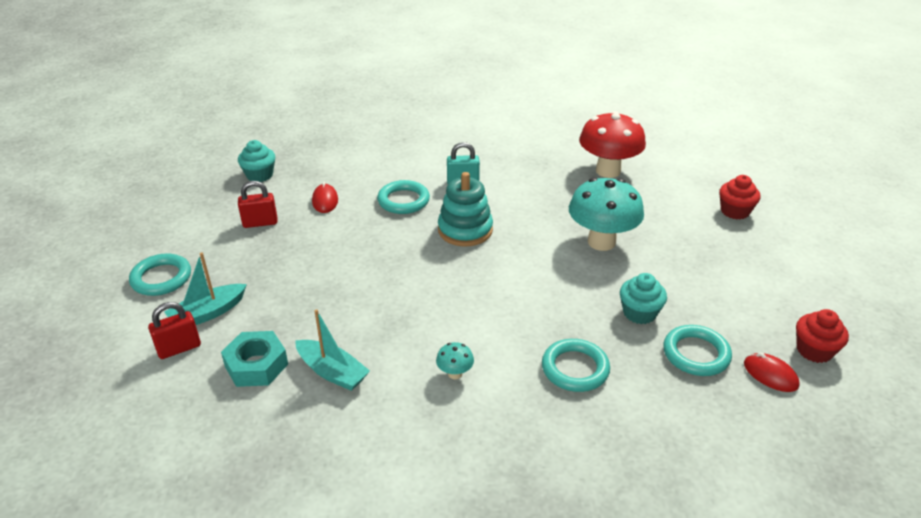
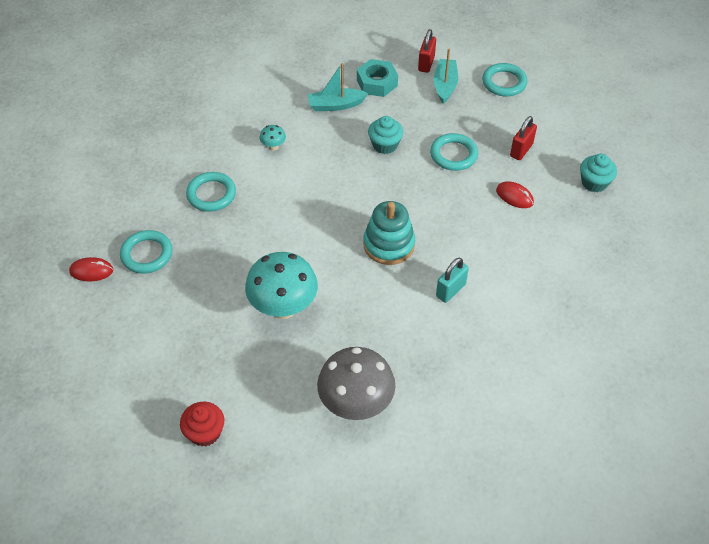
camera: 135 degrees right, 15 degrees up
turquoise ring [377,180,430,214] -> turquoise ring moved to [430,133,478,171]
red mushroom [579,111,646,178] -> grey mushroom [317,347,395,420]
turquoise cupcake [620,273,667,324] -> turquoise cupcake moved to [368,116,403,154]
red cupcake [796,309,849,363] -> none

